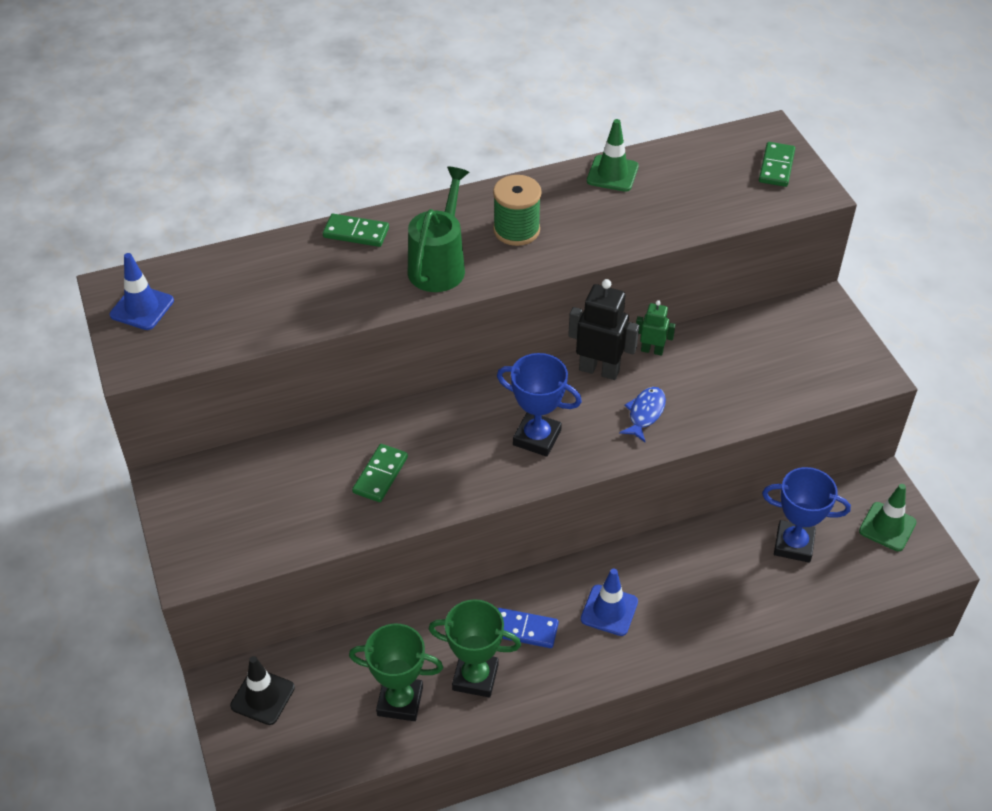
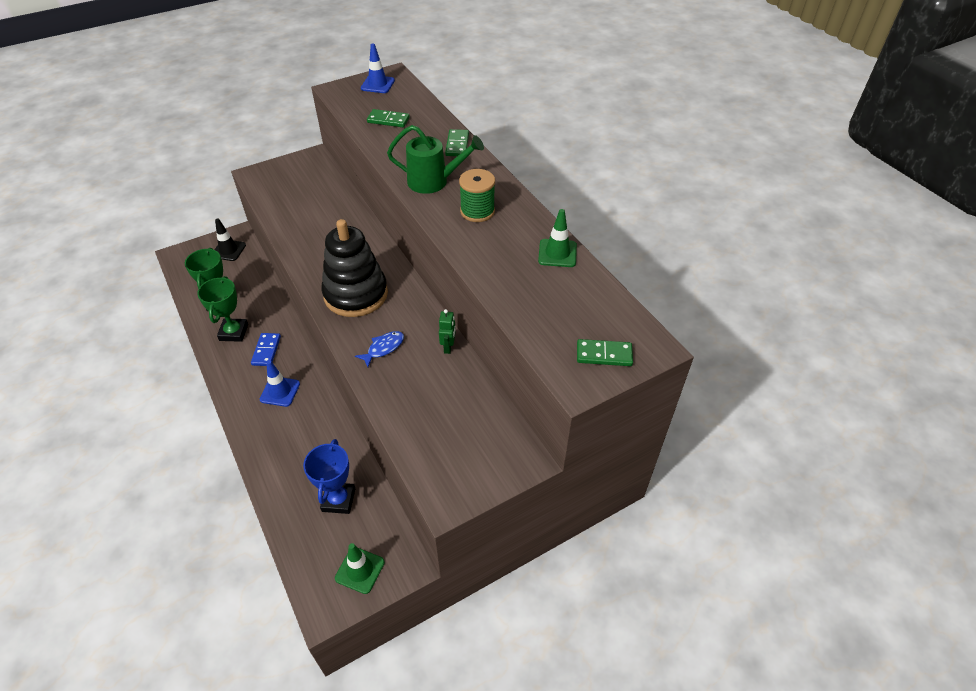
camera: 80 degrees right, 0 degrees up
green domino [352,444,408,502] -> green domino moved to [367,109,410,127]
blue trophy [497,353,582,457] -> black stacking toy [321,219,388,317]
black robot [568,279,639,380] -> none
blue fish [619,387,666,442] -> blue fish turned 60 degrees counterclockwise [355,331,404,367]

